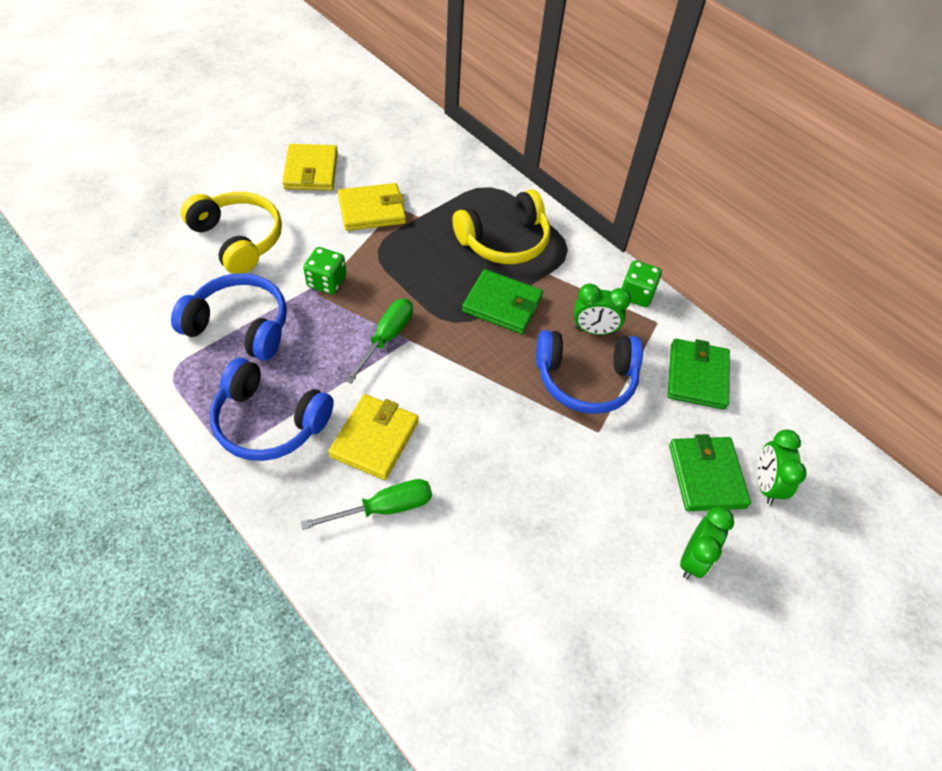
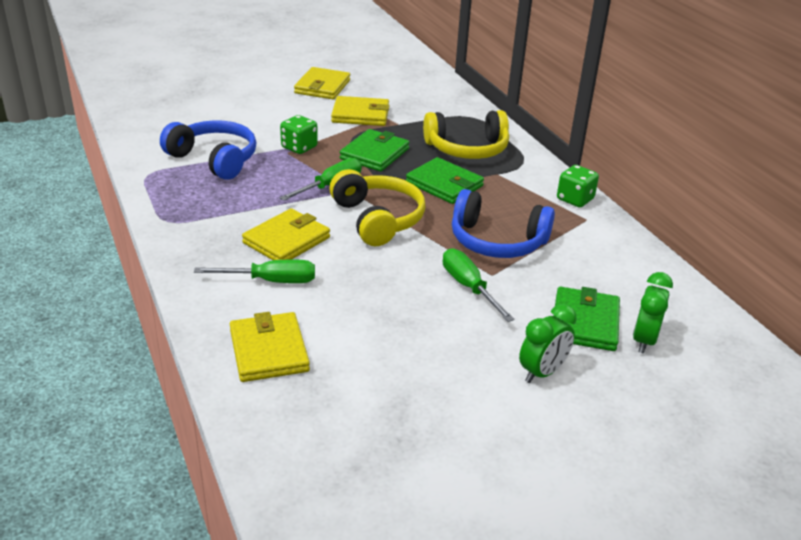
camera: 20 degrees right, 20 degrees down
yellow headphones [181,192,282,274] -> yellow headphones moved to [330,169,426,246]
blue headphones [210,358,334,461] -> none
green clock [574,284,631,335] -> none
green wallet [667,339,730,410] -> green wallet moved to [340,129,409,172]
none -> yellow wallet [230,312,310,382]
none -> green screwdriver [443,248,515,322]

